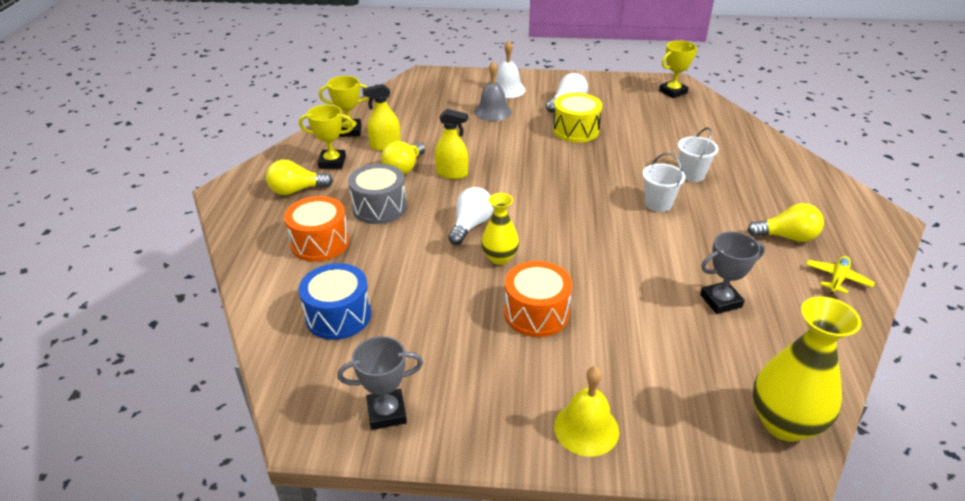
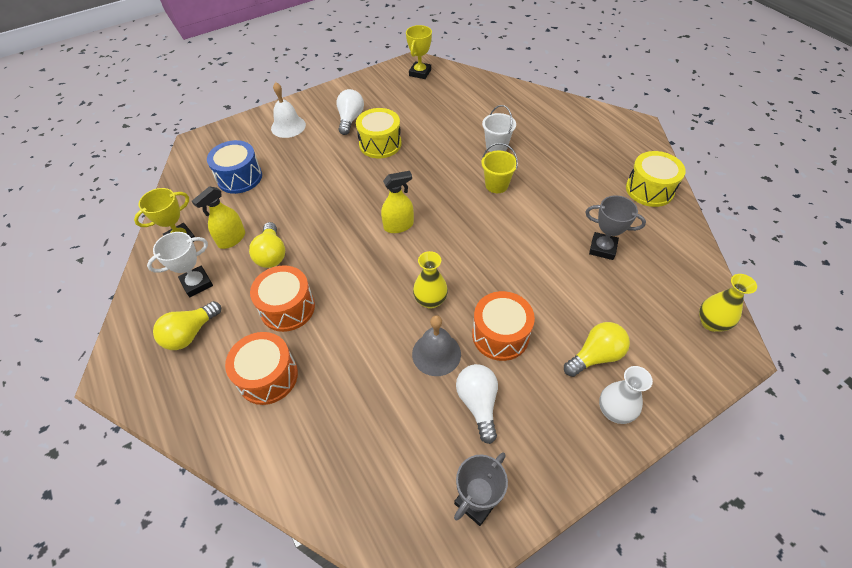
camera: 35 degrees left, 15 degrees up
yellow trophy [299,104,354,169] -> white trophy [147,232,213,297]
blue drum [299,263,371,340] -> blue drum moved to [207,140,262,194]
grey drum [348,164,407,224] -> orange drum [250,265,315,332]
yellow spray bottle [435,109,468,179] -> yellow spray bottle moved to [381,171,414,233]
white light bulb [448,187,494,245] -> white light bulb moved to [456,364,498,444]
grey bell [474,61,512,121] -> grey bell moved to [412,315,461,376]
yellow bell [554,366,619,457] -> white vase [599,366,653,424]
white bucket [643,153,685,212] -> yellow bucket [481,143,518,193]
grey trophy [700,232,765,314] -> grey trophy turned 75 degrees clockwise [585,196,646,260]
yellow light bulb [747,203,824,242] -> yellow light bulb moved to [564,322,630,377]
yellow vase [752,296,861,442] -> yellow vase [699,274,757,332], size x0.61
yellow plane [806,256,875,294] -> yellow drum [626,151,686,207]

